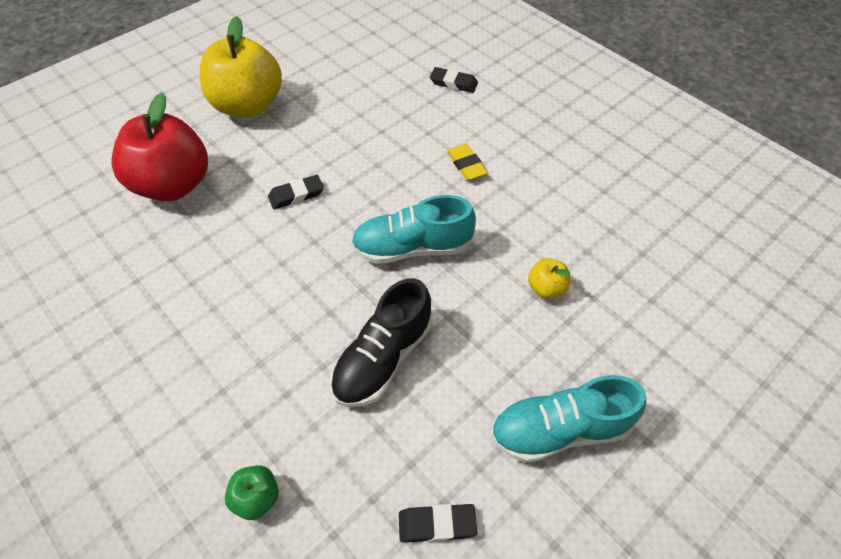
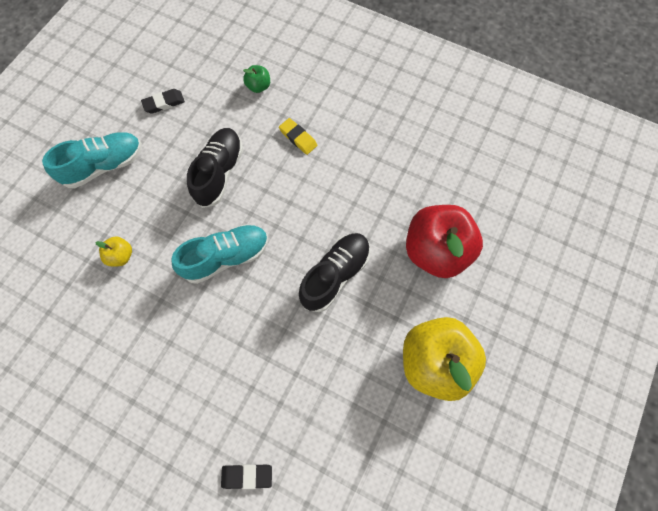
camera: 160 degrees right, 15 degrees up
black eraser [268,175,324,210] -> black shoe [299,233,370,312]
yellow eraser [447,144,488,180] -> yellow eraser moved to [279,118,317,155]

